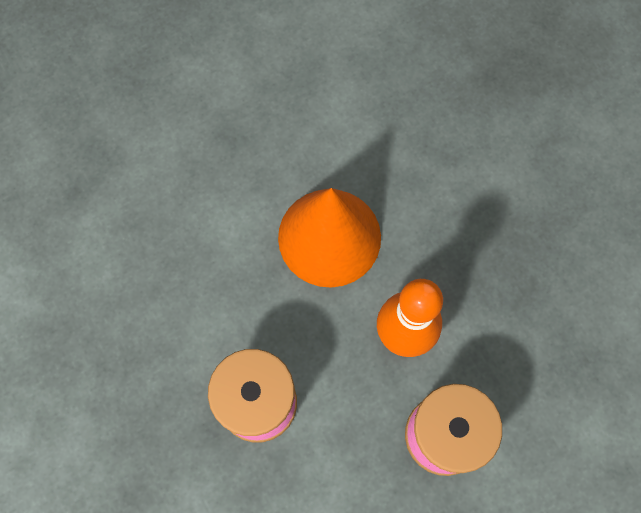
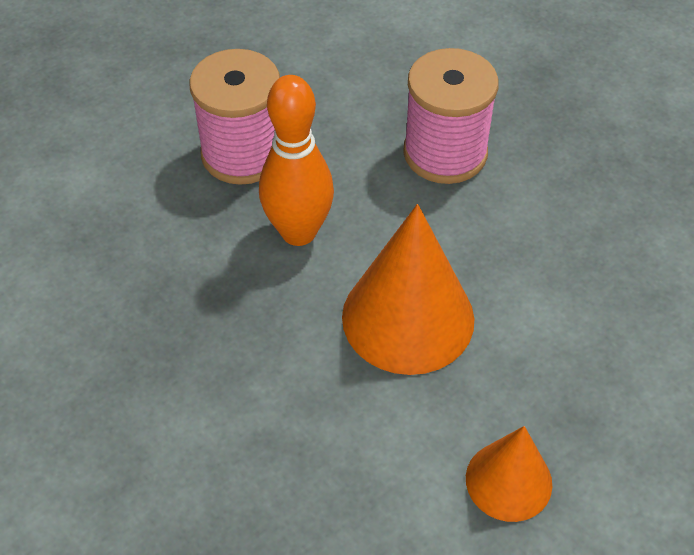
camera: 170 degrees right, 20 degrees down
none -> orange cone [466,426,552,522]

